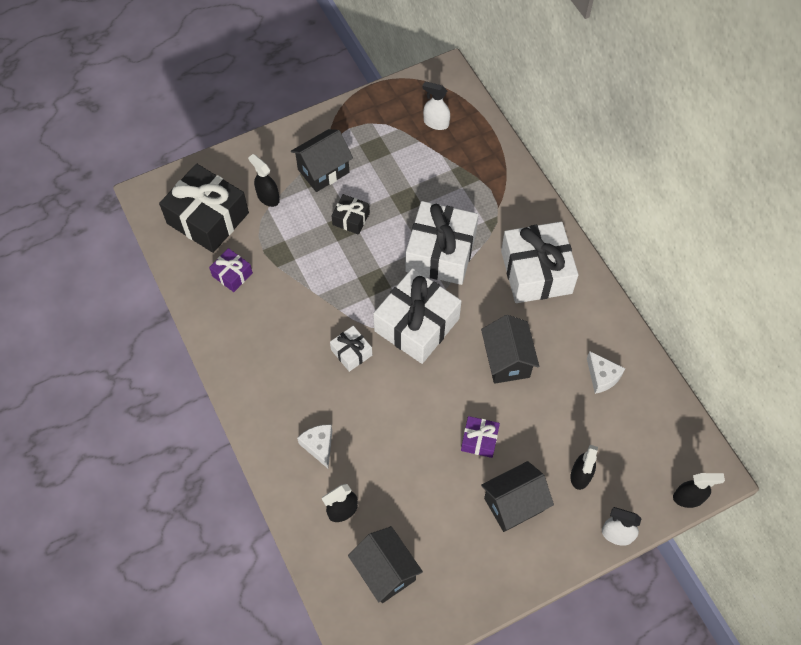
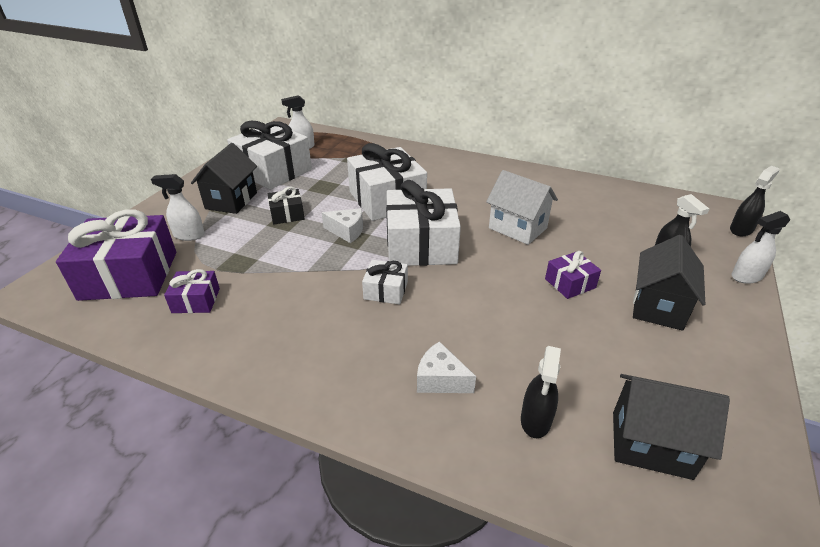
camera: 40 degrees left, 25 degrees down
black gift [159,164,249,253] -> purple gift [56,209,176,301]
black spray bottle [248,154,280,207] -> white spray bottle [151,174,205,241]
black house [481,315,539,384] -> white house [486,170,558,245]
white gift [501,222,579,303] -> white gift moved to [227,121,312,190]
white cheese [587,351,625,394] -> white cheese moved to [322,208,363,243]

